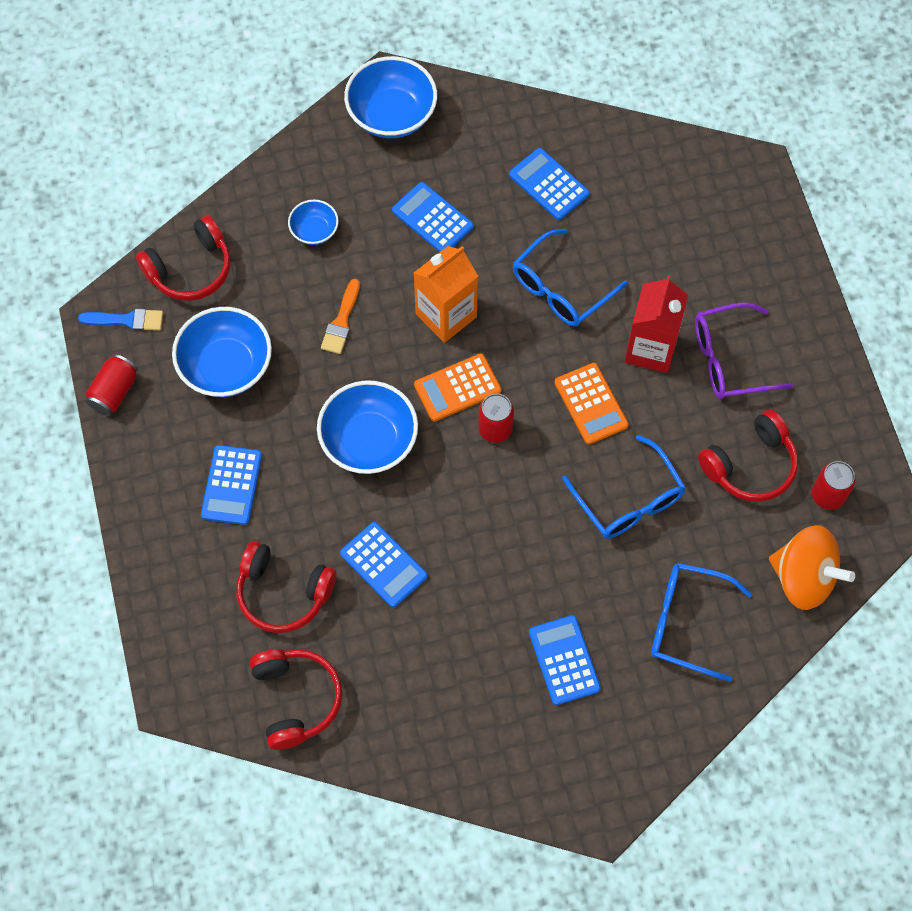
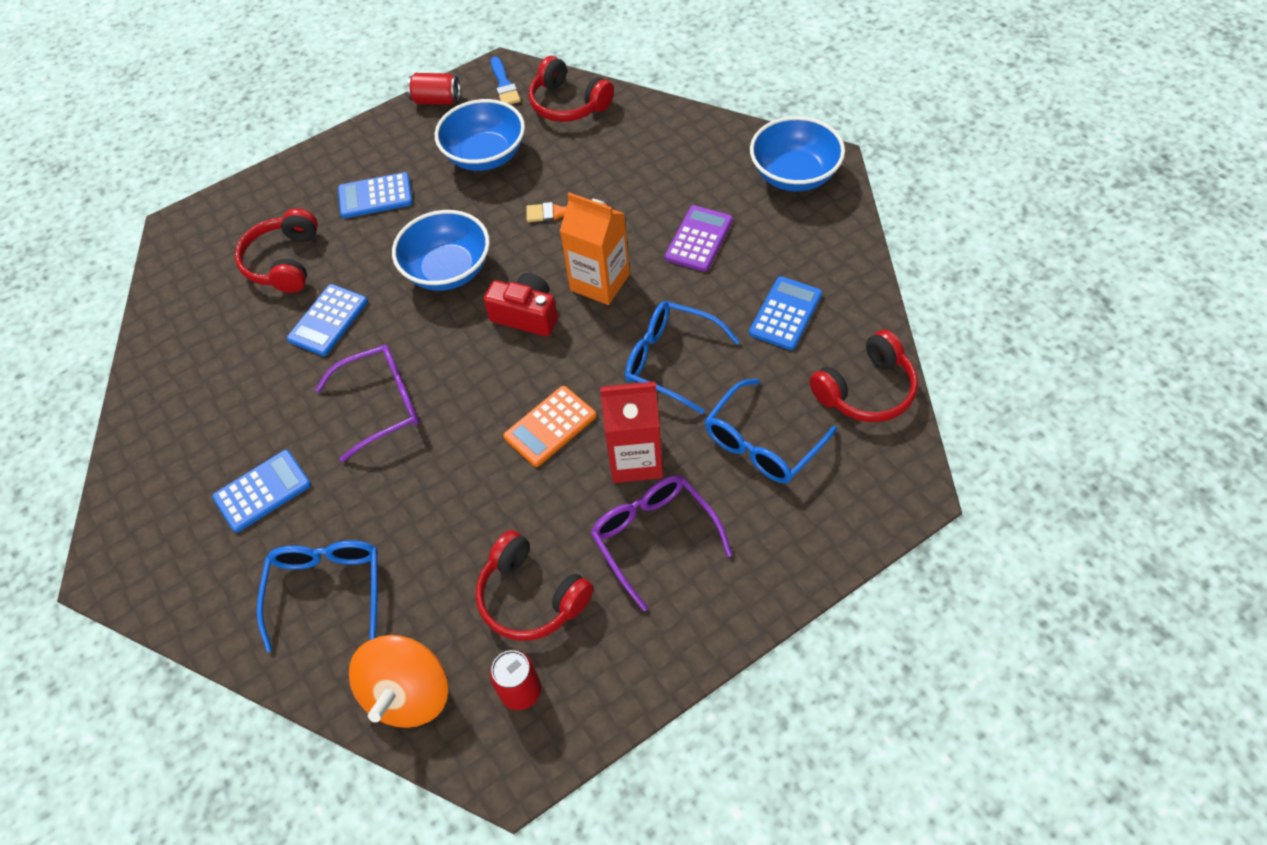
camera: 75 degrees right, 10 degrees down
red headphones [249,649,343,750] -> red headphones moved to [809,330,918,422]
blue bowl [288,200,339,245] -> none
blue calculator [392,182,474,252] -> purple calculator [665,205,733,272]
orange calculator [414,353,501,422] -> red camera [484,273,558,336]
red can [478,393,514,443] -> none
blue glasses [562,435,686,539] -> blue glasses moved to [705,379,837,483]
none -> purple glasses [315,345,419,462]

